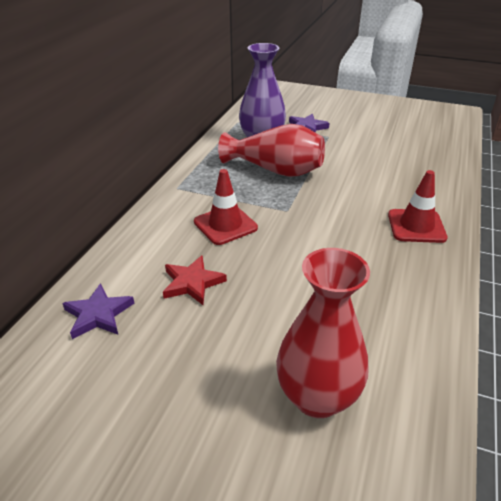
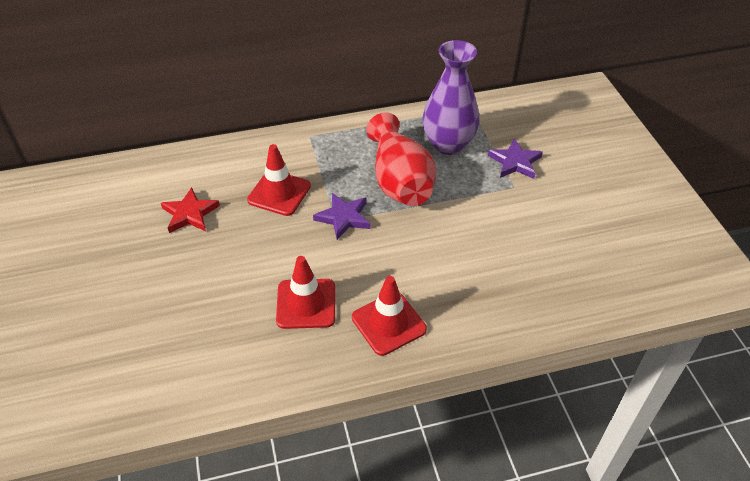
camera: 55 degrees right, 10 degrees up
purple star [62,283,135,339] -> purple star moved to [313,193,370,240]
red vase [276,248,370,418] -> none
none -> red traffic cone [276,256,335,329]

